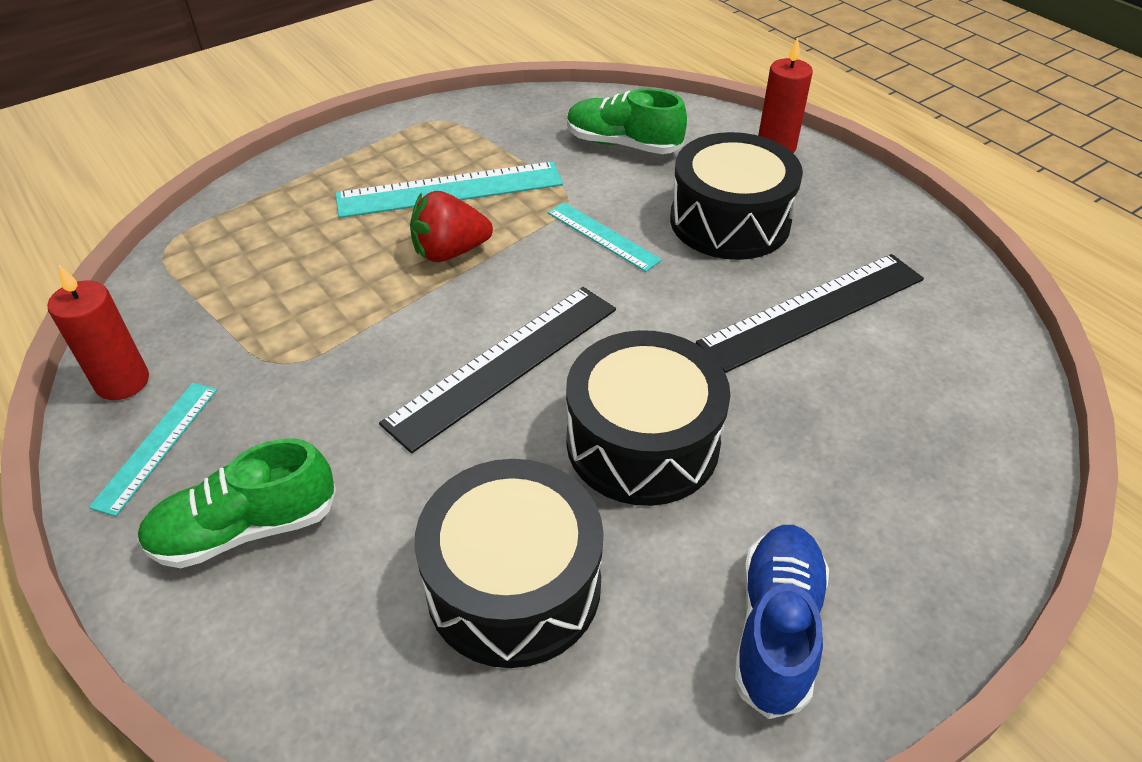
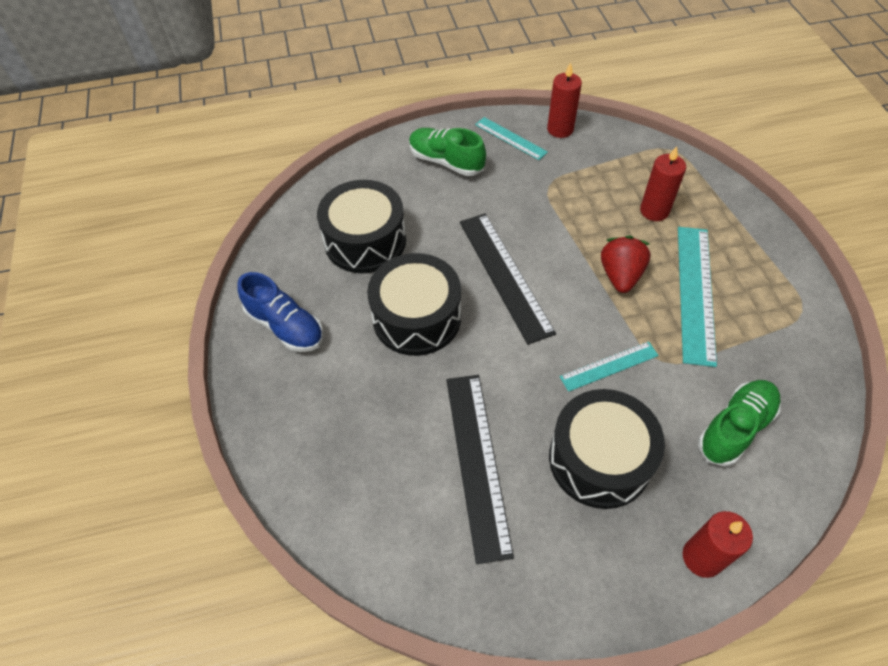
camera: 115 degrees right, 10 degrees up
green shoe [137,438,336,568] -> green shoe turned 60 degrees counterclockwise [409,128,486,176]
none -> red candle [640,146,686,221]

